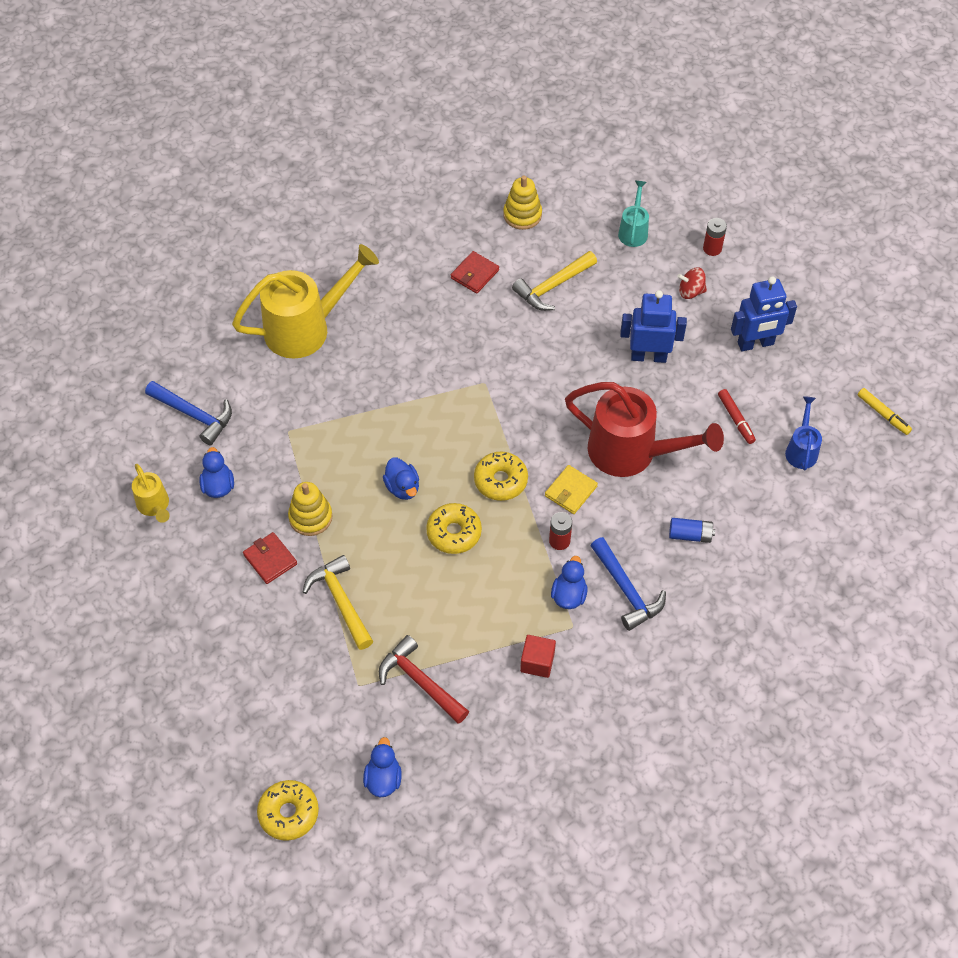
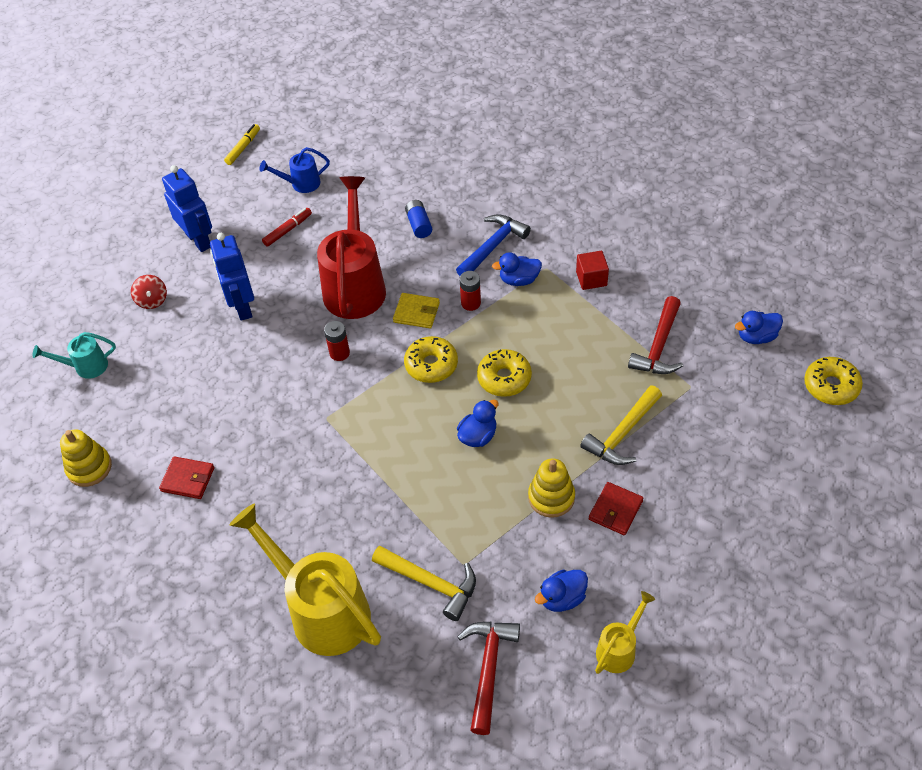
camera: 110 degrees left, 5 degrees down
blue hammer [145,381,232,445] -> red hammer [457,621,520,735]
yellow hammer [512,251,597,311] -> yellow hammer moved to [372,546,476,621]
red battery [703,218,727,256] -> red battery moved to [324,321,350,361]

